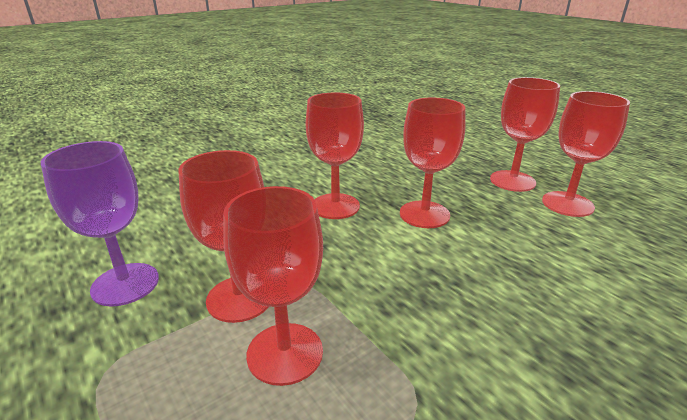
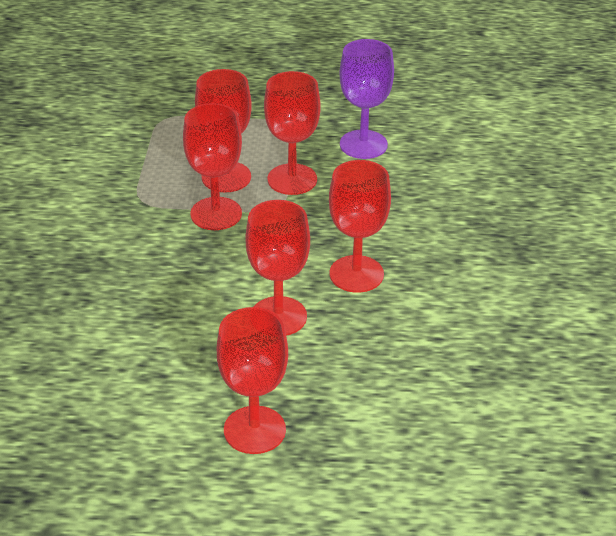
camera: 130 degrees right, 10 degrees up
red goblet [542,91,630,217] -> red goblet moved to [183,103,242,230]

